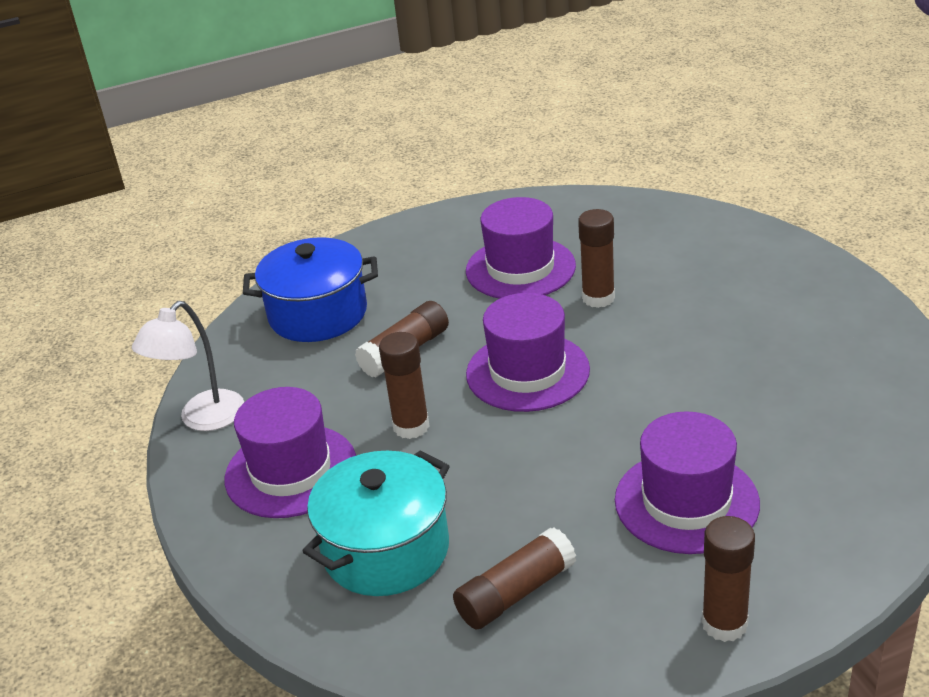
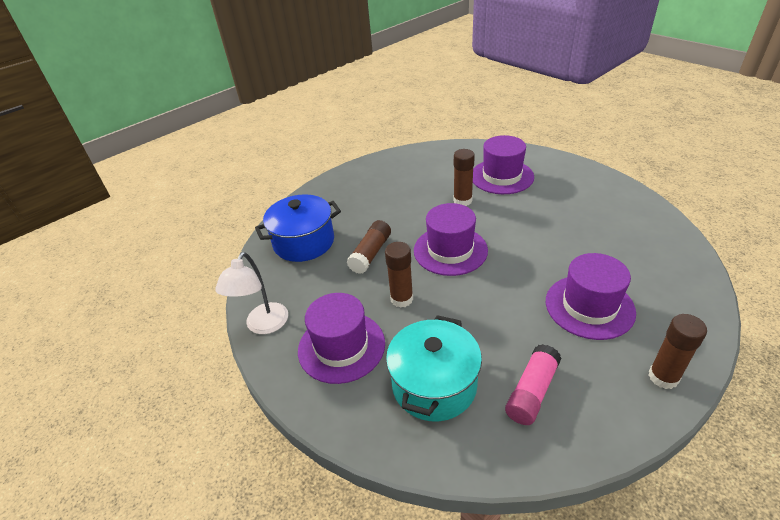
camera: 20 degrees left, 5 degrees up
brown glue stick [453,527,576,630] -> pink glue stick [505,344,561,425]
purple hat [466,197,576,299] -> purple hat moved to [473,135,534,194]

